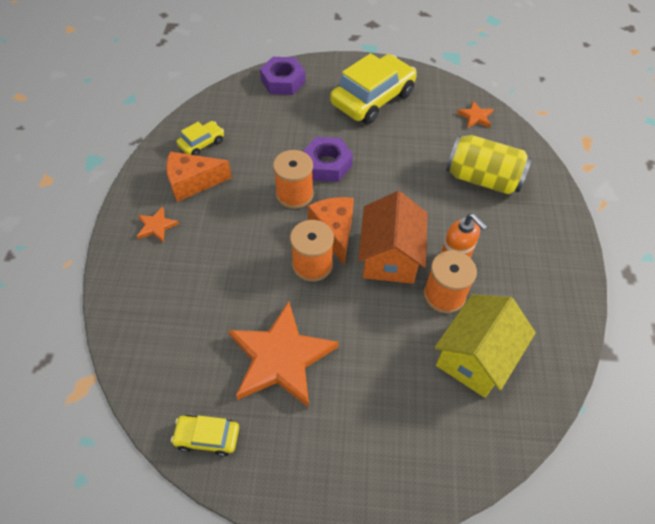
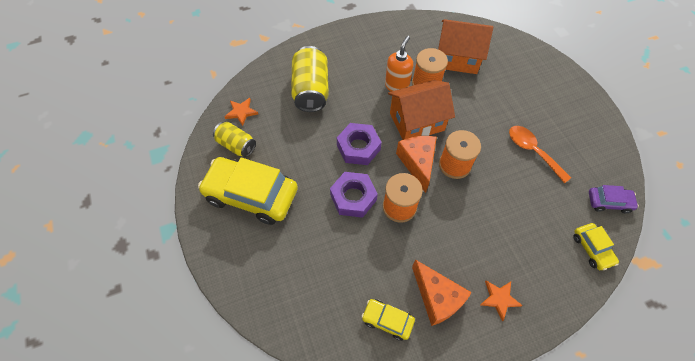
camera: 115 degrees left, 5 degrees up
yellow car [171,415,239,457] -> yellow car moved to [573,223,619,270]
orange star [228,301,339,408] -> orange spoon [509,126,571,183]
purple nut [260,57,305,95] -> purple nut moved to [337,123,382,165]
orange cheese [308,197,354,265] -> orange cheese turned 120 degrees clockwise [396,136,437,193]
yellow house [434,295,536,398] -> orange house [438,19,493,74]
none -> yellow can [213,122,256,157]
none -> purple car [589,185,639,213]

